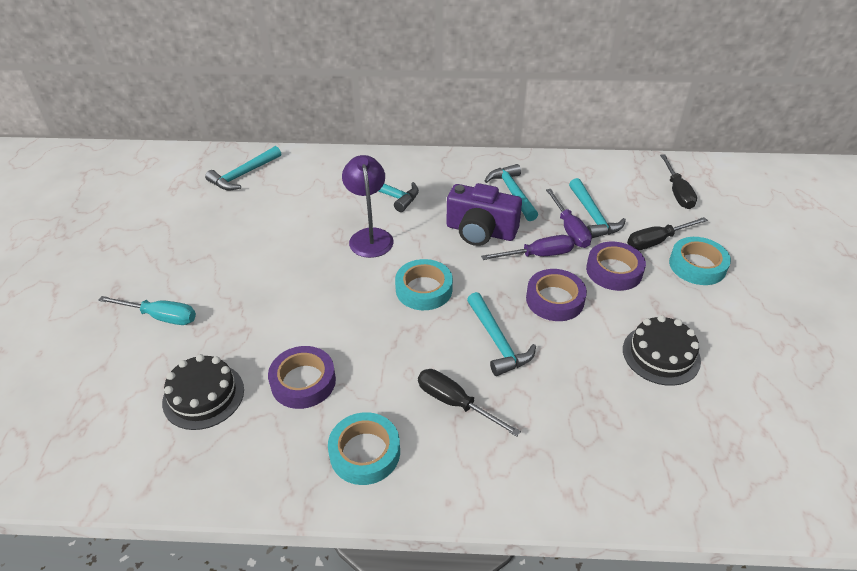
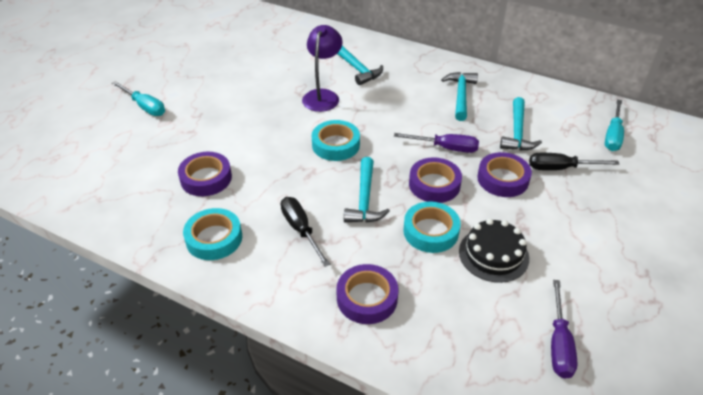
camera: 25 degrees right, 0 degrees up
black cake [162,354,244,430] -> none
turquoise hammer [205,146,281,191] -> none
purple camera [446,183,522,246] -> none
purple screwdriver [546,189,592,248] -> purple screwdriver moved to [551,280,577,379]
black screwdriver [660,154,697,209] -> turquoise screwdriver [605,99,624,151]
turquoise tape [669,237,731,285] -> turquoise tape moved to [403,201,461,253]
none -> purple tape [336,264,398,324]

